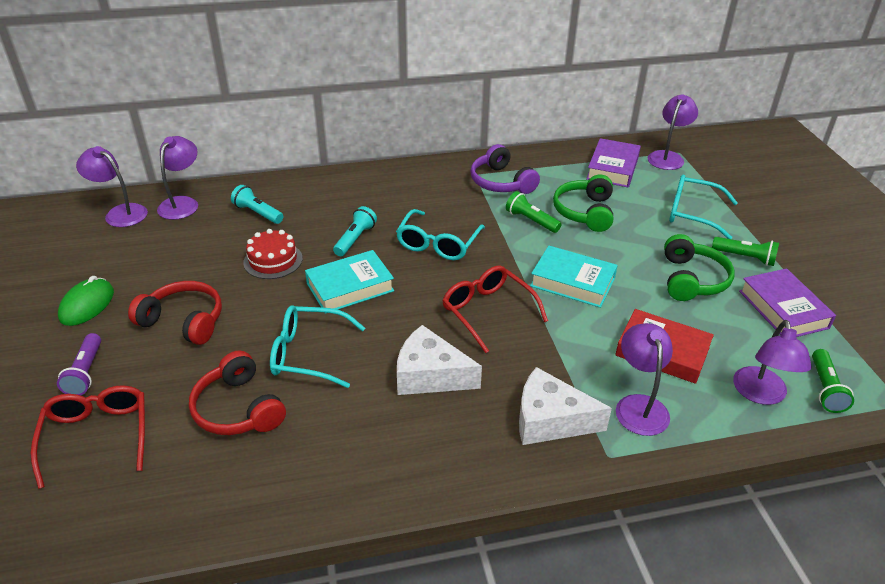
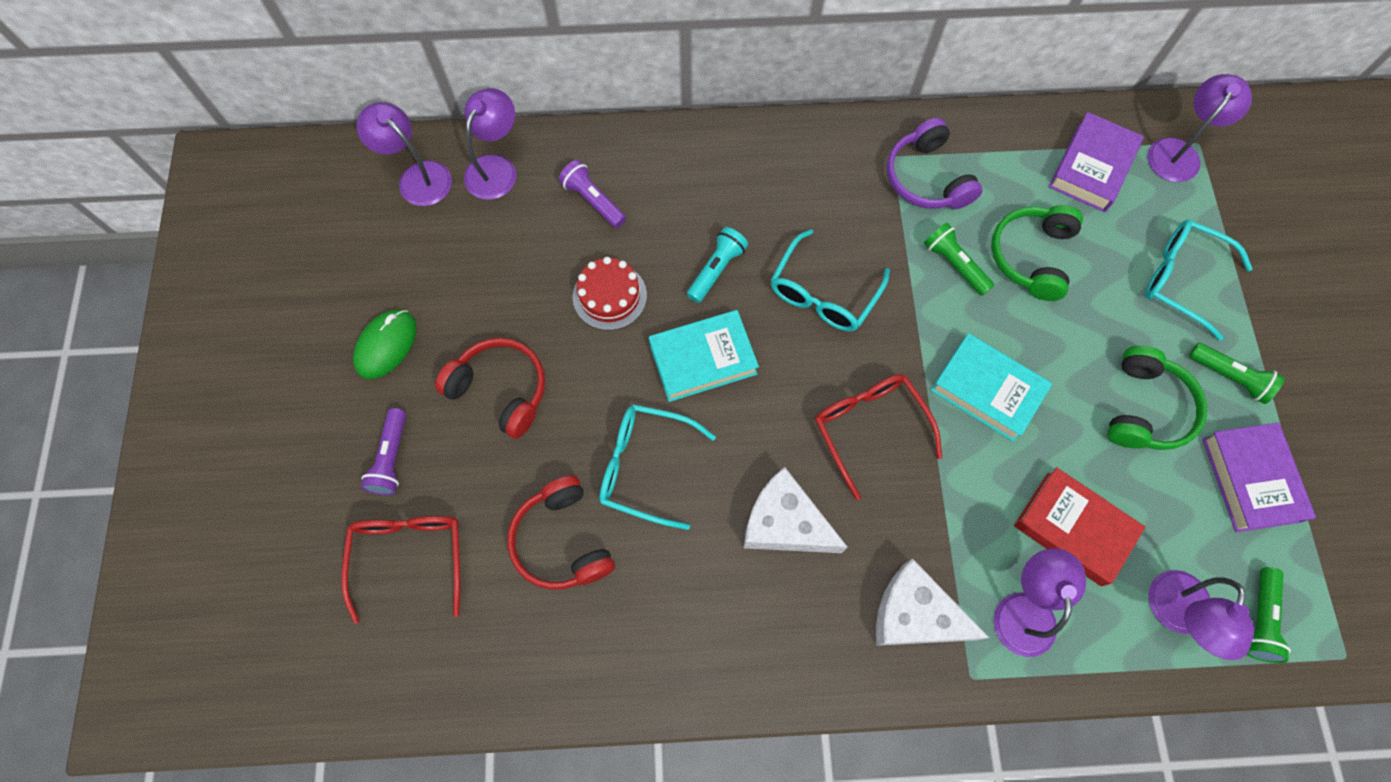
camera: 10 degrees right, 30 degrees up
turquoise flashlight [231,185,283,224] -> purple flashlight [559,160,626,228]

